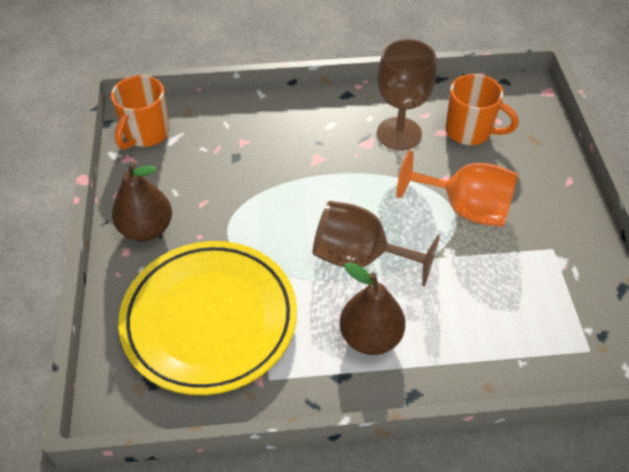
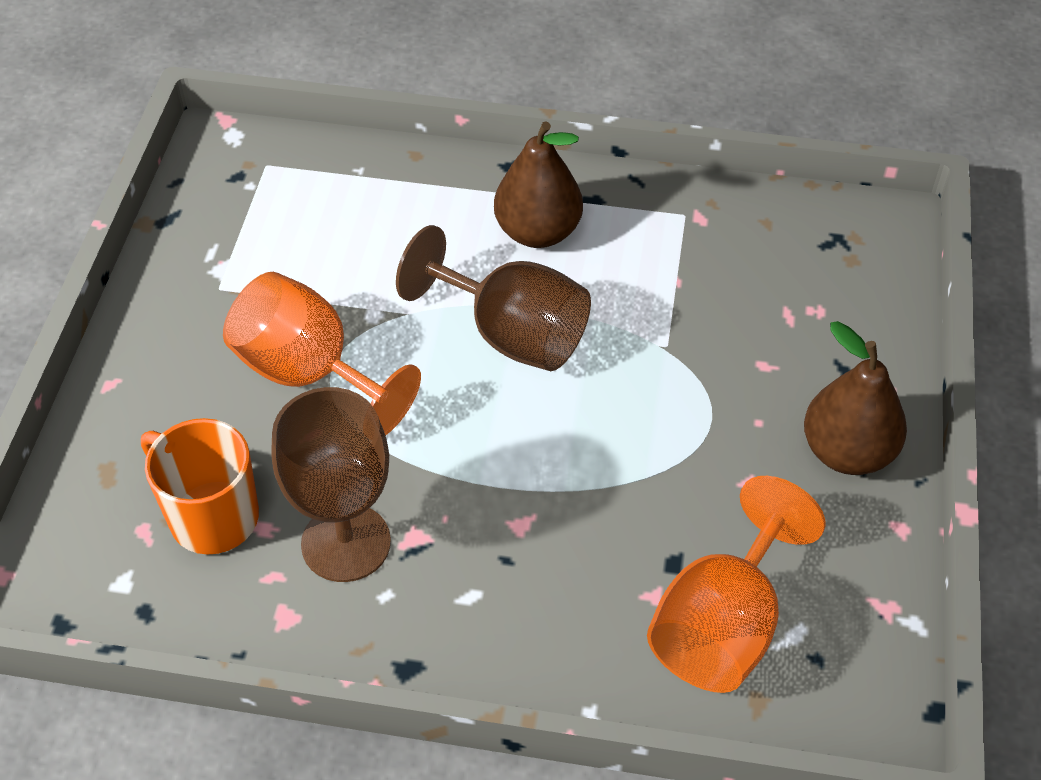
camera: 165 degrees left, 0 degrees up
orange mug [111,75,170,150] -> none
yellow plate [118,241,297,395] -> none
none -> orange goblet [647,476,826,693]

